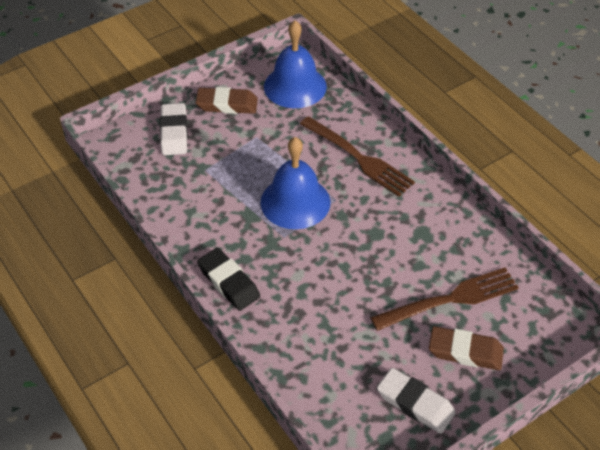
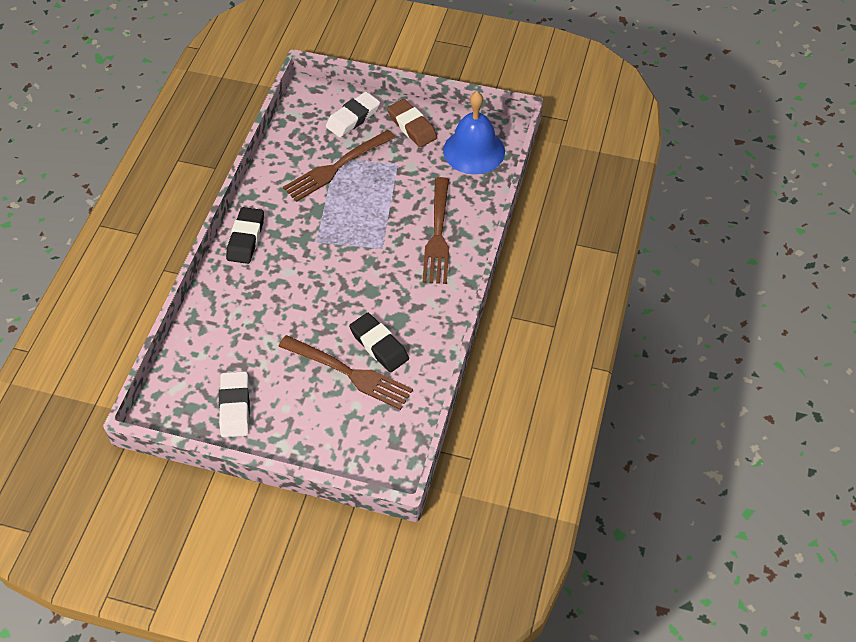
camera: 50 degrees right, 5 degrees up
blue bell [260,137,331,229] -> none
brown eraser [429,326,504,370] -> none
none -> brown fork [283,130,396,202]
none -> black eraser [349,313,409,372]

